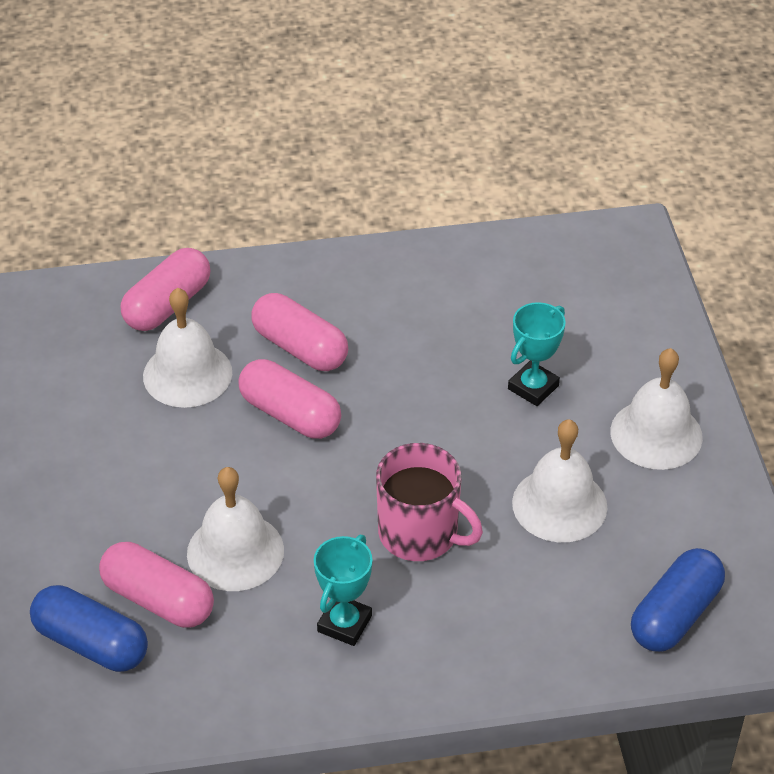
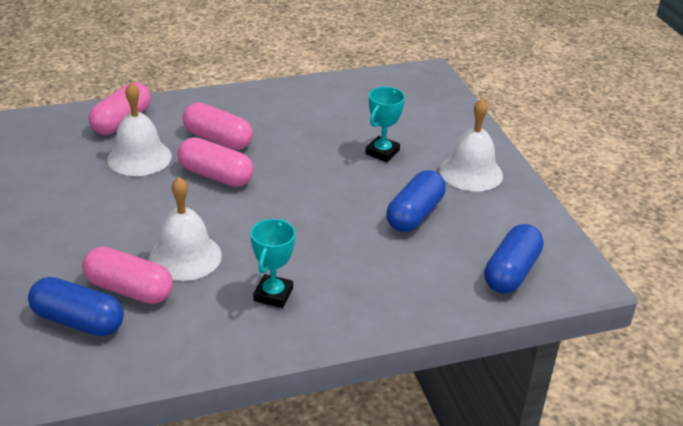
camera: 10 degrees left, 10 degrees down
pink mug [376,443,483,561] -> none
white bell [512,419,607,542] -> blue capsule [386,170,446,232]

